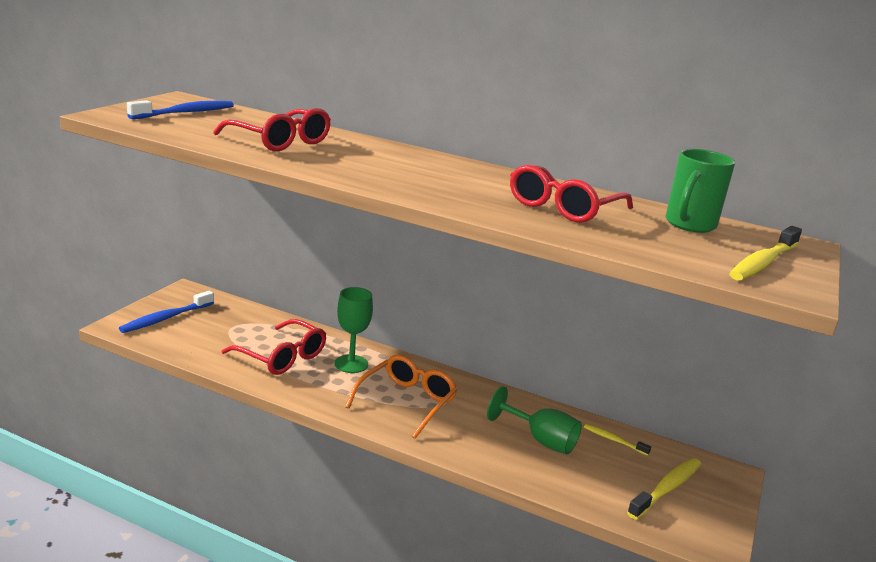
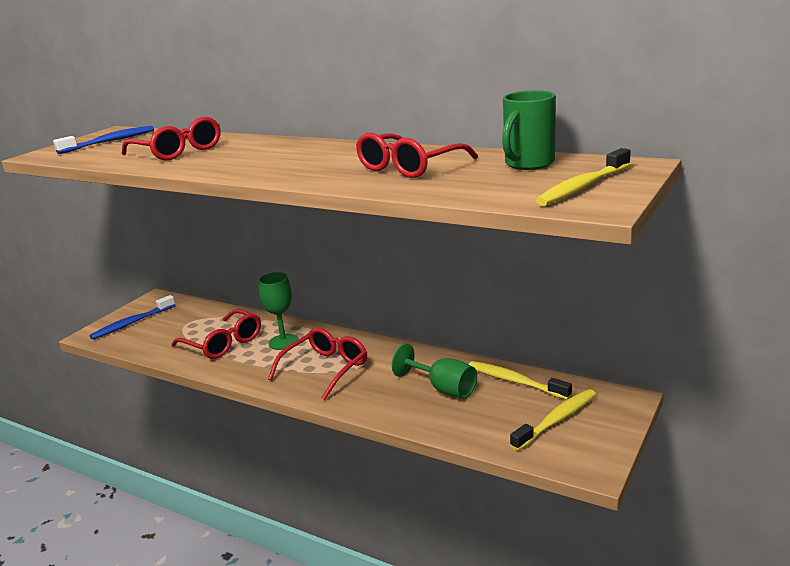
camera: 10 degrees right, 0 degrees up
orange glasses [345,355,457,439] -> red glasses [268,328,367,400]
yellow toothbrush [584,424,651,456] -> yellow toothbrush [468,361,572,400], size x1.72

